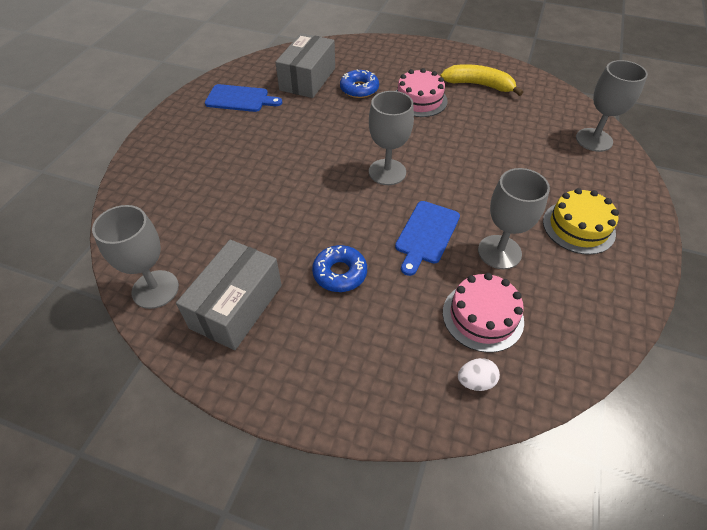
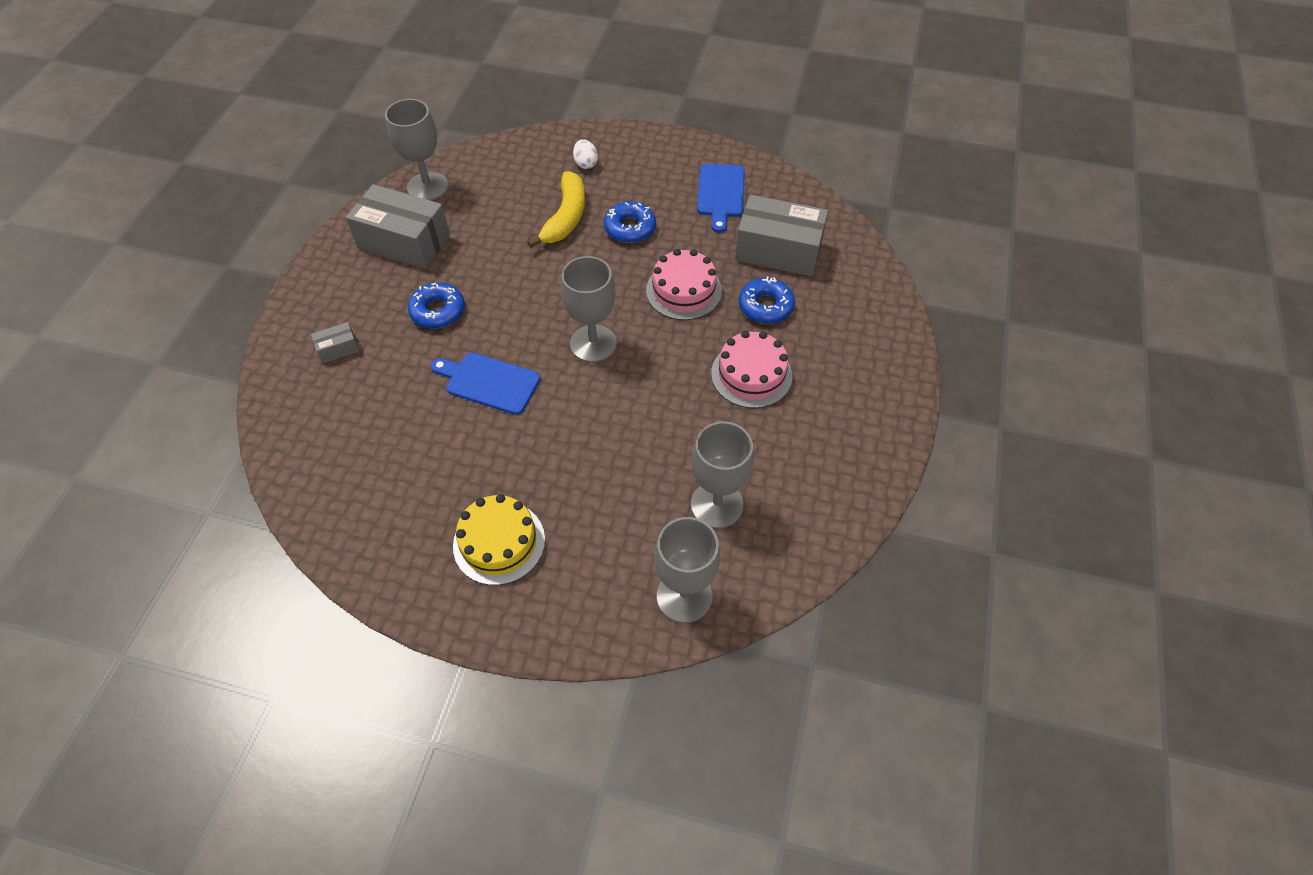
camera: 85 degrees right, 5 degrees up
yellow banana [440,64,523,96] -> yellow banana moved to [527,171,585,248]
pink cake [443,273,524,353] -> pink cake moved to [646,249,722,320]
white egg [458,358,500,391] -> white egg moved to [573,139,598,169]
grey goblet [478,168,550,269] -> grey goblet moved to [691,421,754,528]
none -> grey box [311,322,360,364]
none -> blue donut [604,201,656,243]

